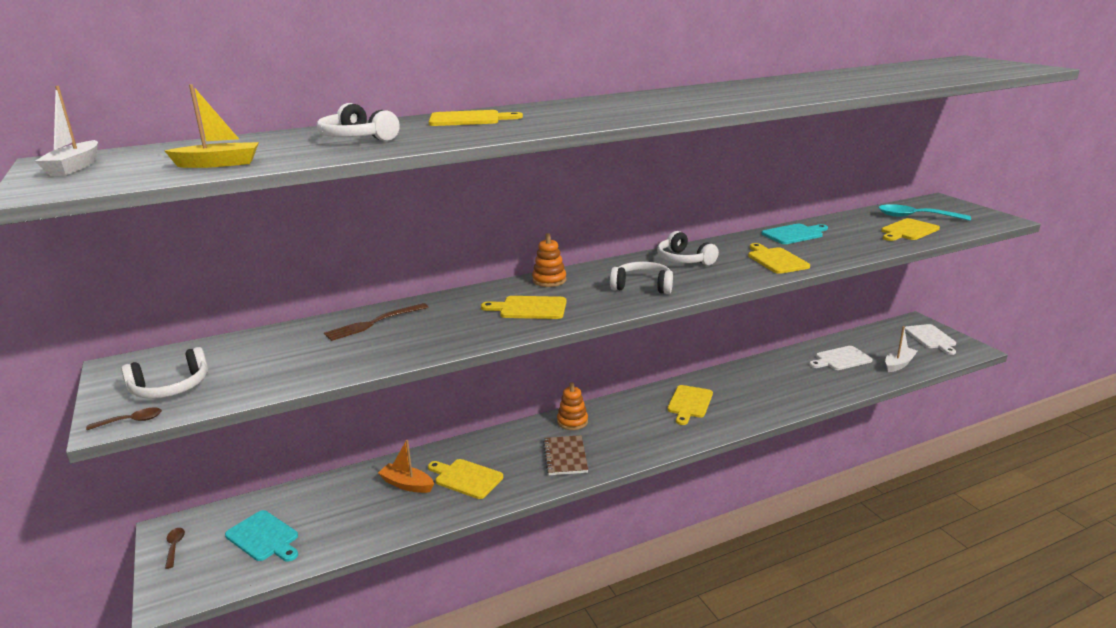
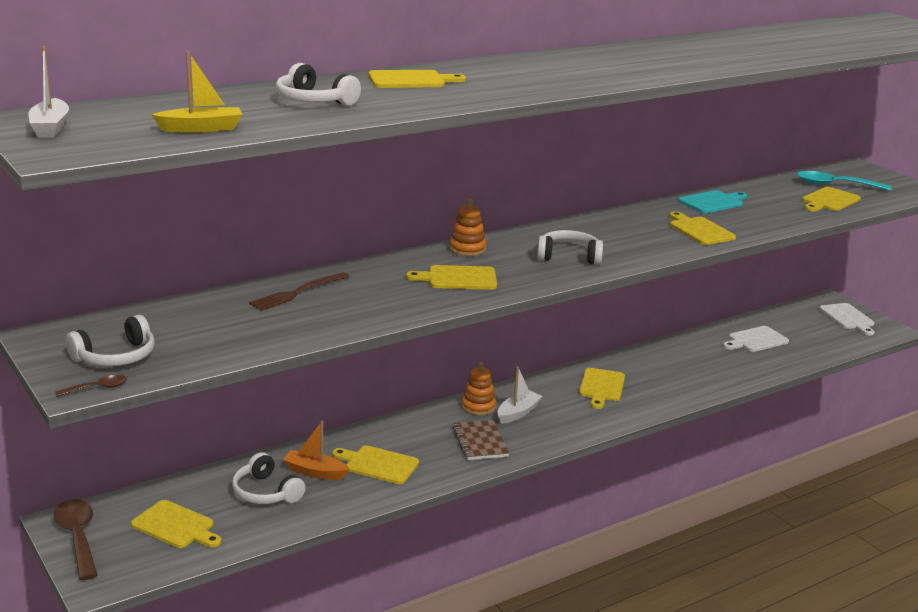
camera: 10 degrees left, 0 degrees up
brown spoon [165,528,185,569] -> brown spoon [54,499,98,580], size x2.06
turquoise cutting board [225,510,298,562] -> yellow cutting board [131,500,221,548]
white headphones [657,231,719,265] -> white headphones moved to [232,452,306,504]
white boat [885,326,917,372] -> white boat moved to [497,367,542,424]

